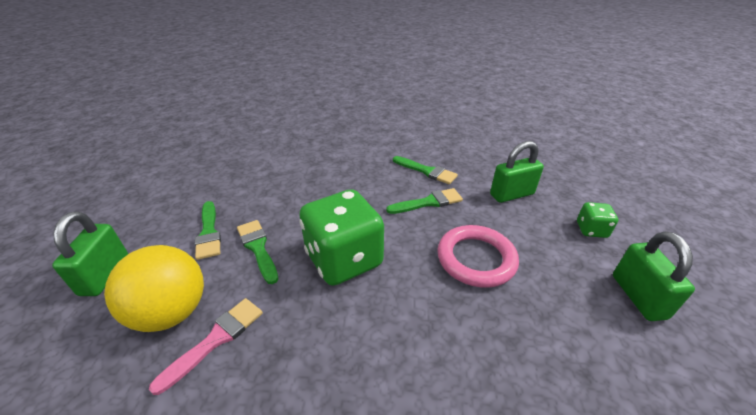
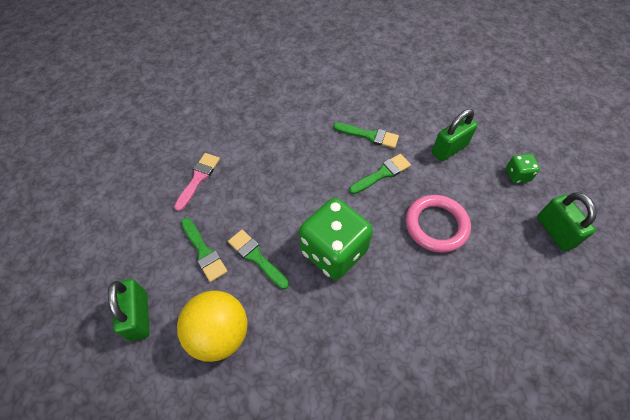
camera: 15 degrees left, 20 degrees up
pink brush [149,298,263,395] -> pink brush moved to [174,153,220,212]

